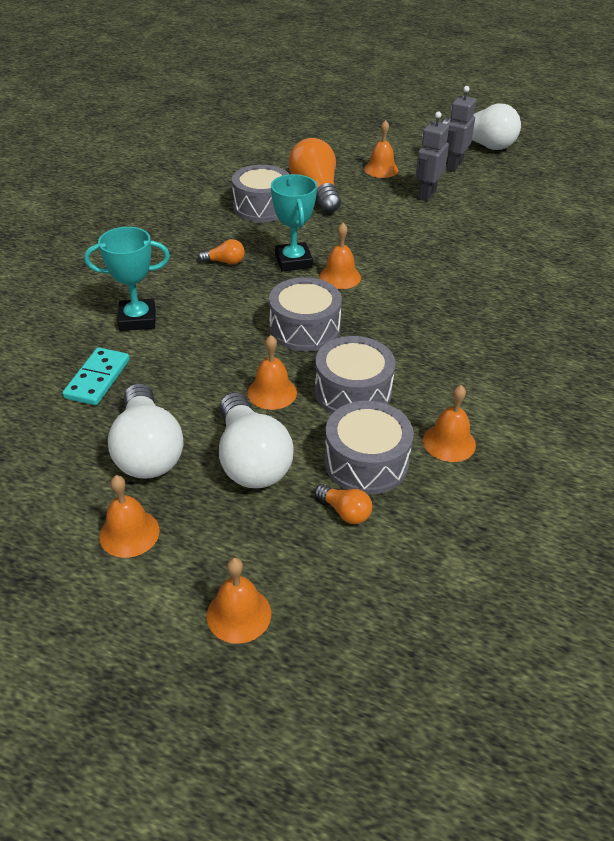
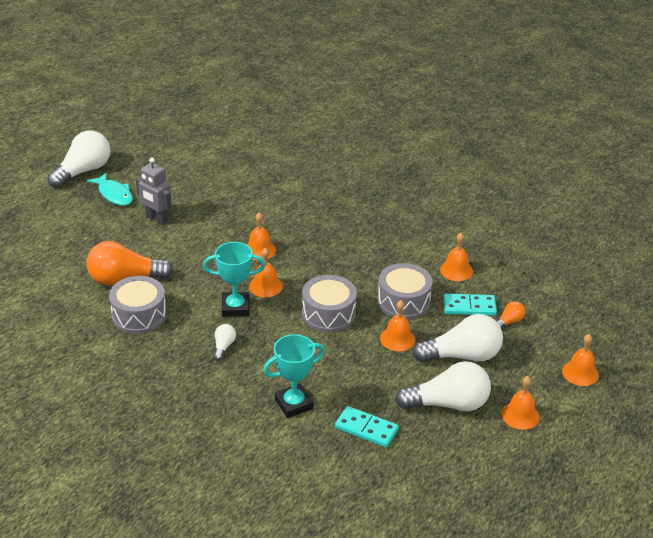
camera: 80 degrees left, 5 degrees down
turquoise trophy [84,227,170,331] -> turquoise trophy turned 60 degrees clockwise [263,334,325,418]
orange light bulb [198,239,245,265] -> white light bulb [214,324,236,361]
grey drum [324,401,414,495] -> turquoise domino [443,294,497,316]
orange bell [364,120,399,178] -> orange bell moved to [247,212,276,260]
grey robot [446,86,476,172] -> turquoise fish [87,172,133,206]

